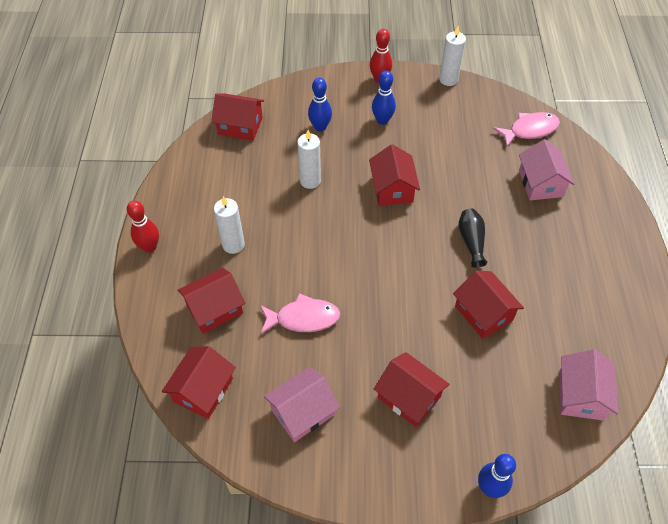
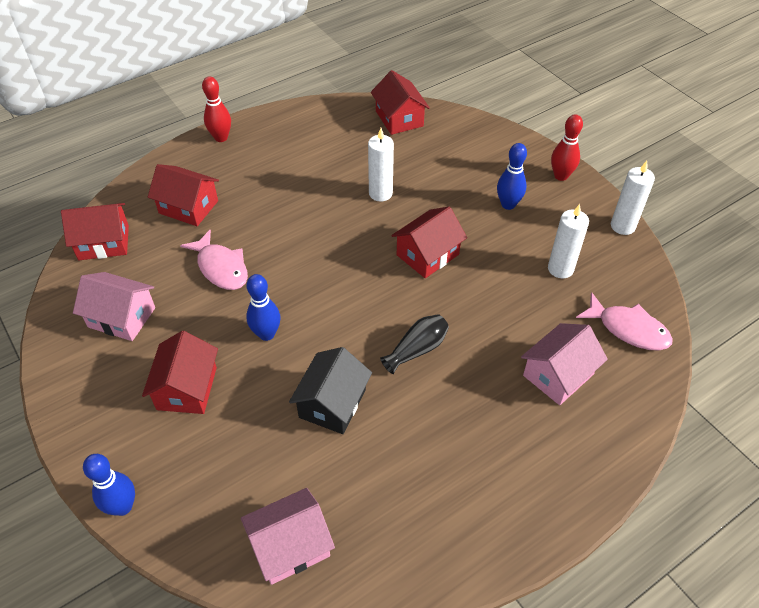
camera: 55 degrees right, 5 degrees down
white candle [214,196,245,254] -> white candle moved to [548,204,589,278]
blue bowling pin [308,78,332,132] -> blue bowling pin moved to [246,274,280,341]
red house [453,270,524,339] -> black house [289,347,372,434]

